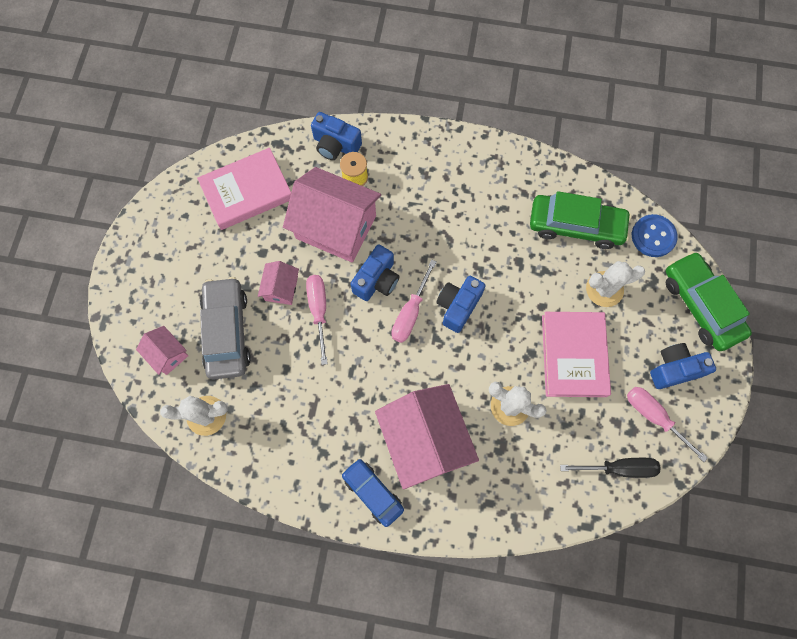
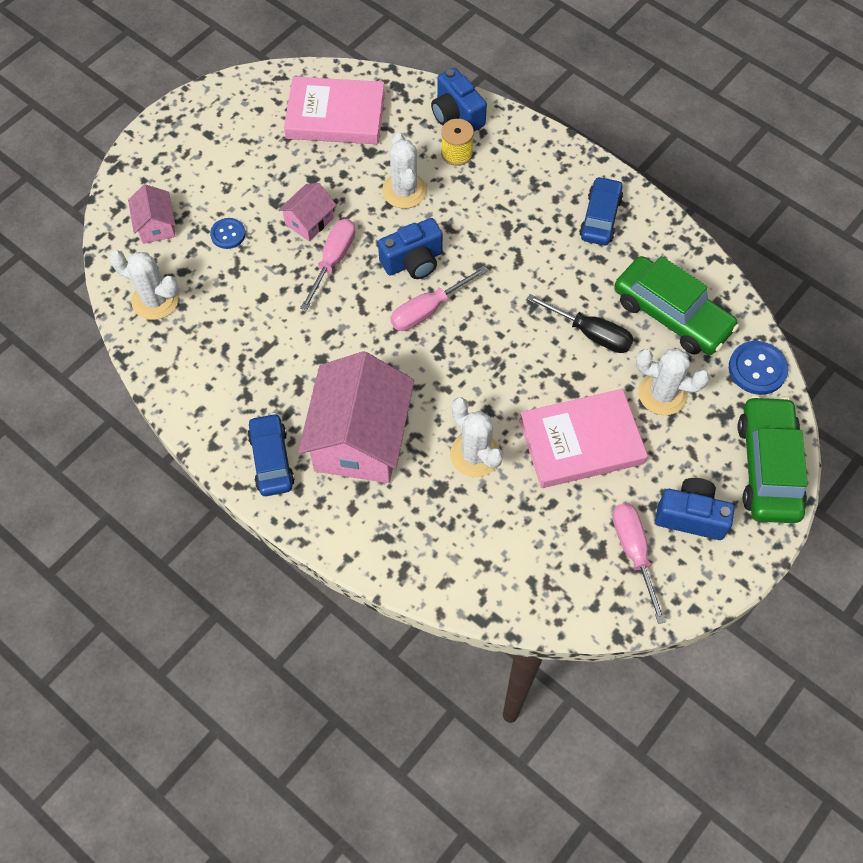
camera: 30 degrees right, 10 degrees down
grey car [200,277,251,380] -> blue button [210,218,246,249]
pink house [283,167,381,263] -> white cactus [382,133,427,209]
blue camera [436,276,486,333] -> none
pink book [542,312,611,397] -> pink book turned 45 degrees clockwise [519,389,648,488]
black screwdriver [560,458,661,478] -> black screwdriver moved to [527,294,634,353]
none -> blue car [579,176,623,245]

